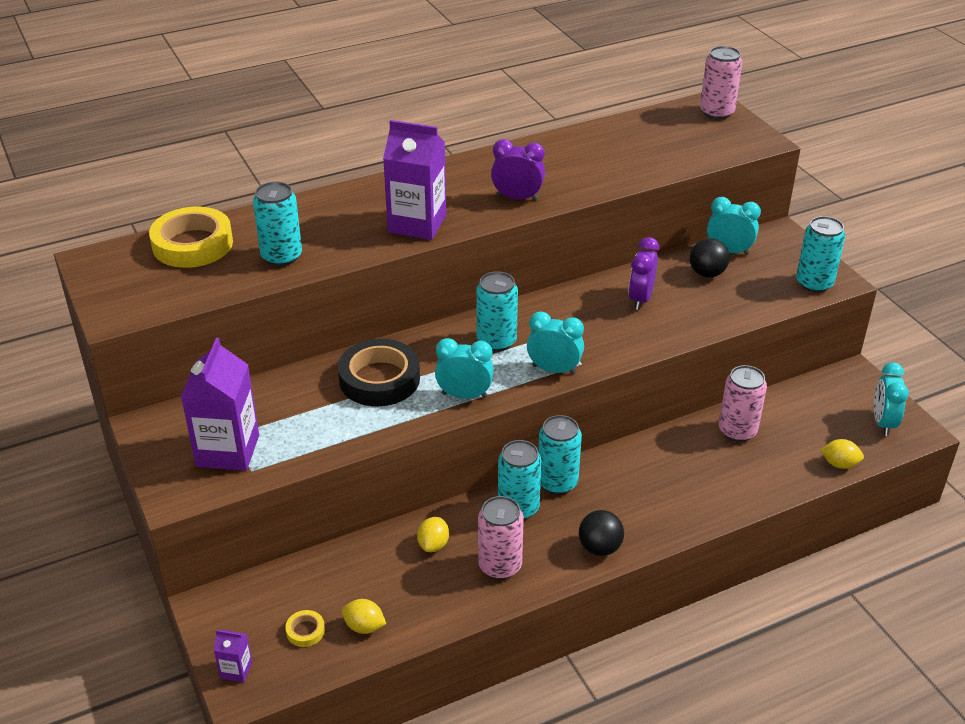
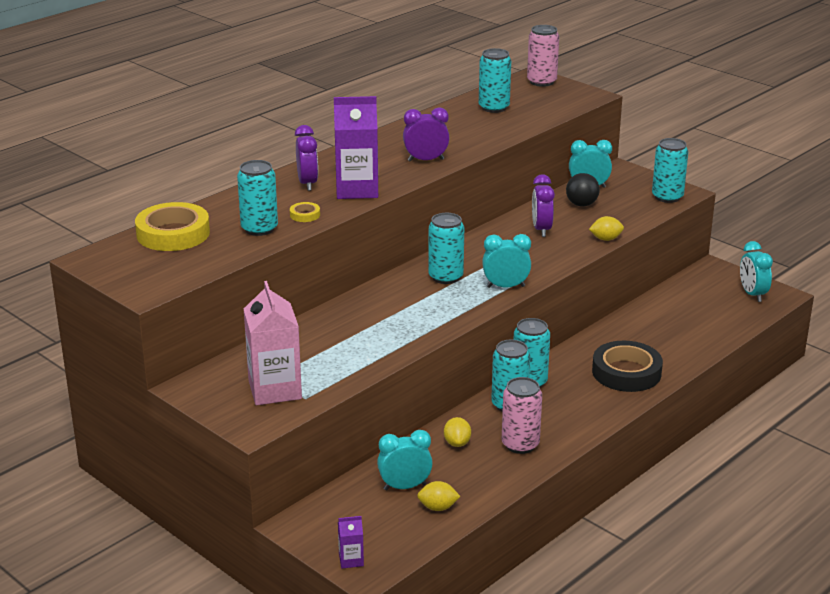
camera: 20 degrees left, 10 degrees down
purple carton [181,338,259,471] -> pink carton [244,281,302,405]
yellow tape [285,610,325,647] -> yellow tape moved to [290,202,320,222]
black tape [338,339,420,406] -> black tape moved to [592,341,663,392]
turquoise clock [435,338,494,399] -> turquoise clock moved to [377,430,433,490]
black ball [579,510,624,556] -> none
pink can [719,365,767,442] -> none
yellow lemon [820,439,864,469] -> yellow lemon moved to [589,216,624,241]
none -> purple clock [295,125,318,191]
none -> turquoise can [479,48,511,113]

